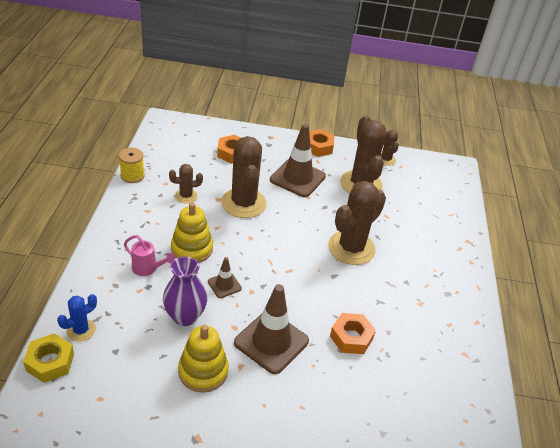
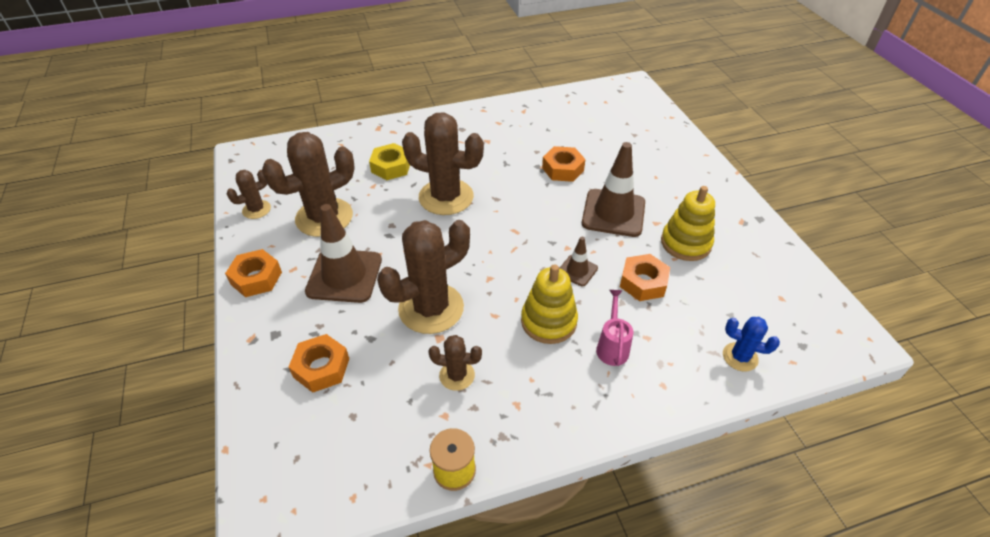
camera: 110 degrees left, 5 degrees up
yellow nut [23,333,74,383] -> yellow nut moved to [369,143,410,180]
purple vase [163,257,207,326] -> orange nut [620,254,670,301]
brown cactus [169,164,203,203] -> brown cactus turned 45 degrees counterclockwise [428,335,482,391]

